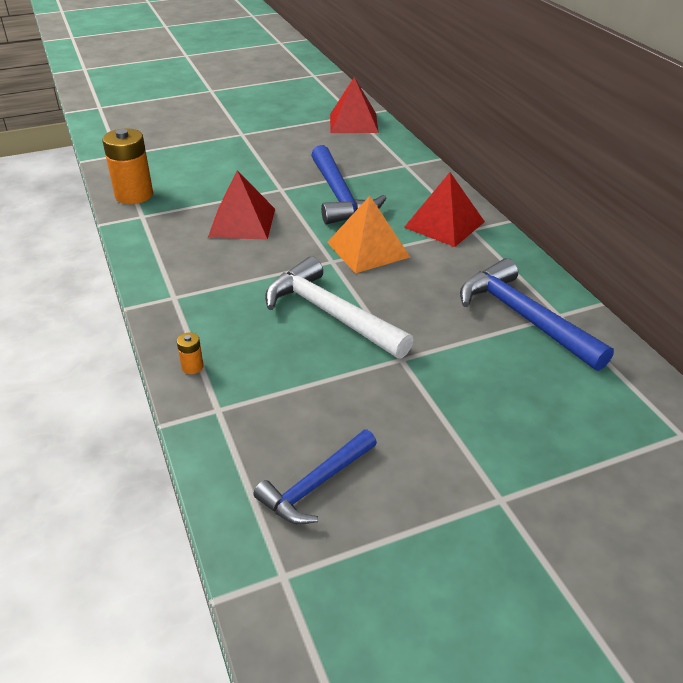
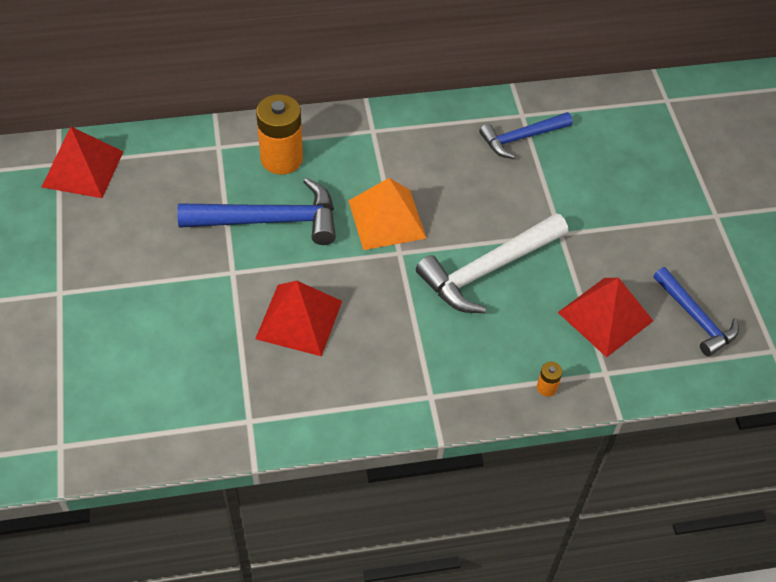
camera: 80 degrees left, 15 degrees up
orange battery [102,129,153,204] -> orange battery moved to [256,94,303,174]
red pyramid [404,172,485,247] -> red pyramid moved to [558,278,653,357]
blue hammer [460,258,614,371] -> blue hammer [479,112,573,159], size x0.63

